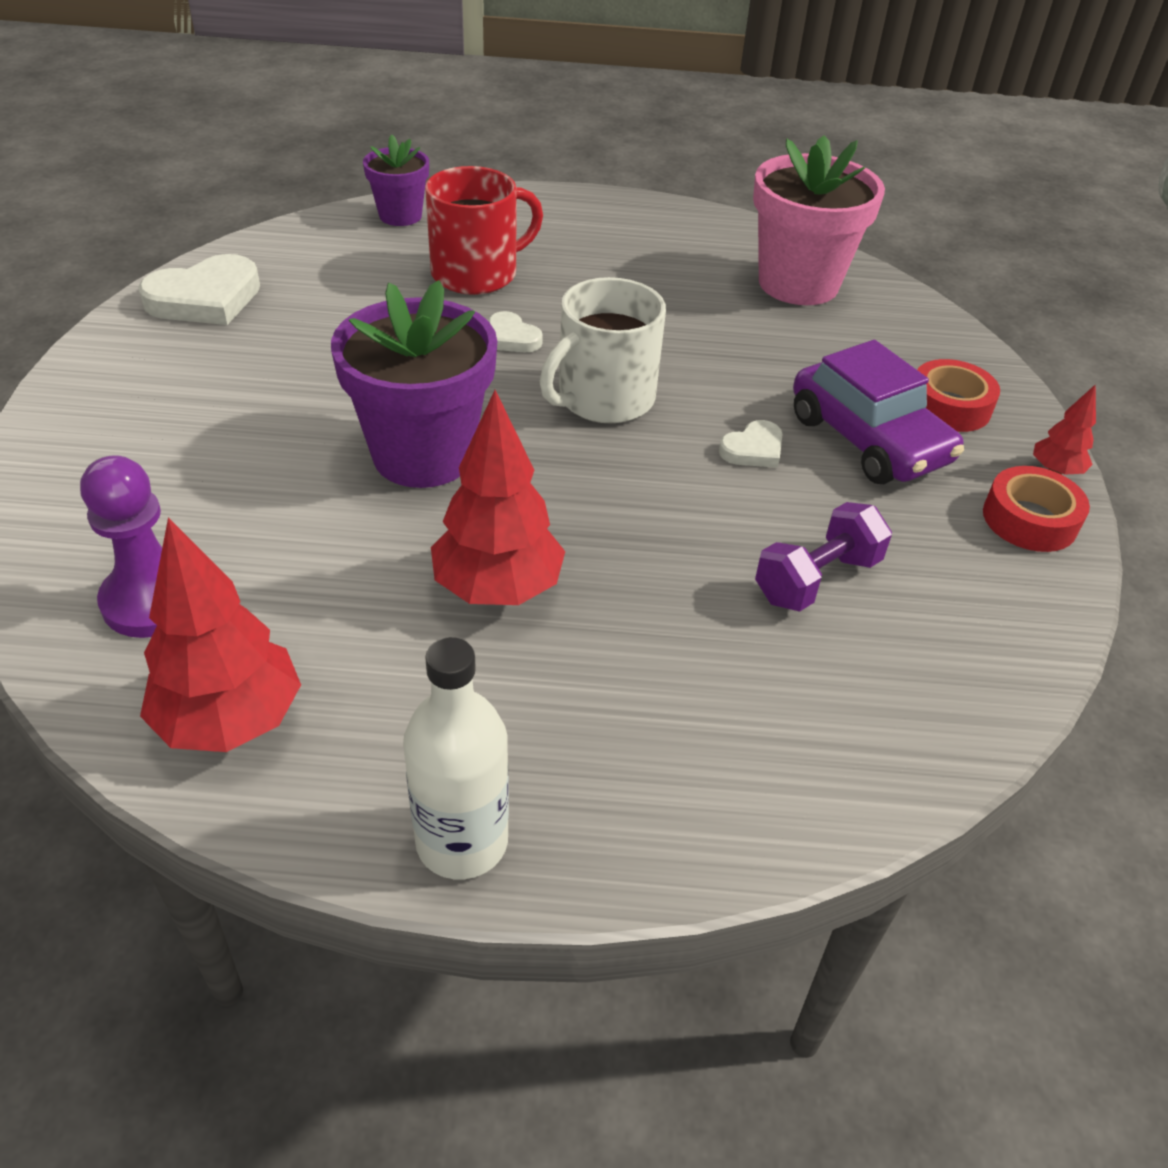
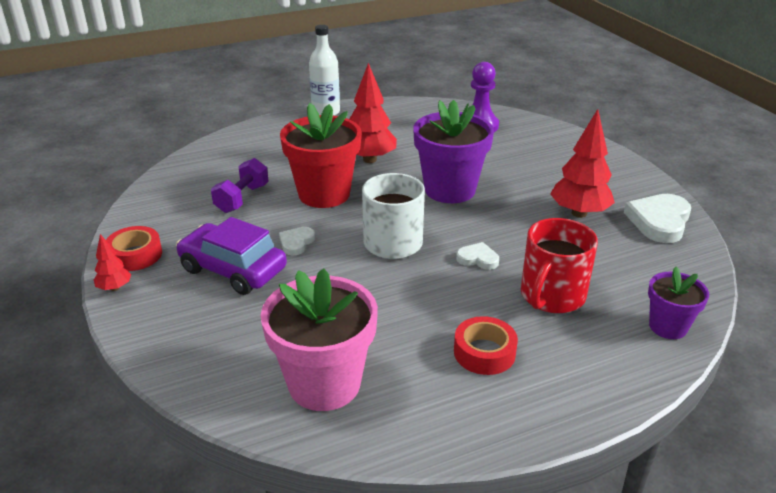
camera: 155 degrees right, 10 degrees down
red tree [140,517,301,752] -> red tree moved to [550,109,615,218]
red tape [917,359,1000,432] -> red tape moved to [454,316,518,375]
none -> red flower pot [280,103,362,208]

